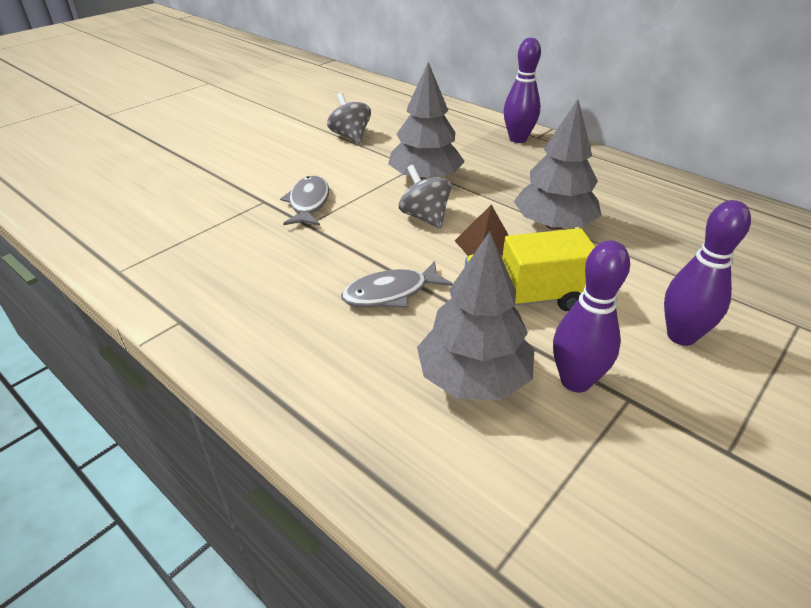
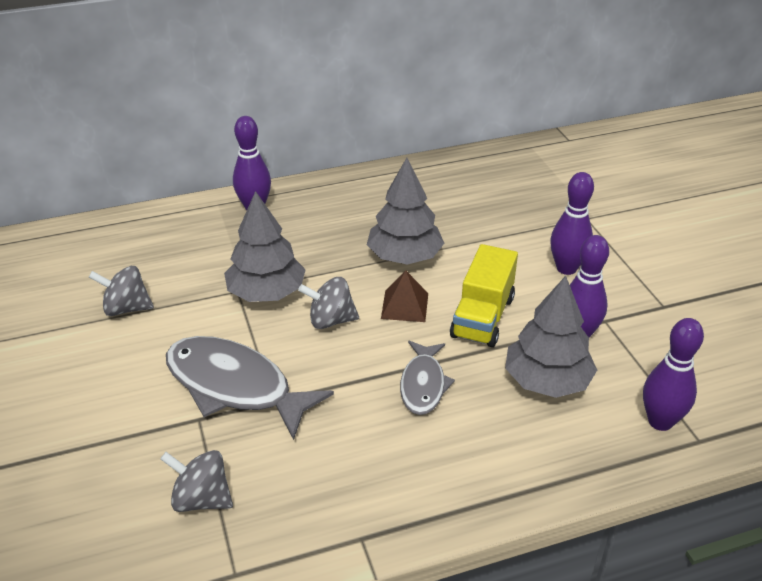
camera: 60 degrees left, 0 degrees up
grey fish [280,176,329,226] -> grey fish [166,336,334,440], size x1.75
none -> grey spinning top [160,450,233,512]
none -> purple bowling pin [643,318,704,431]

